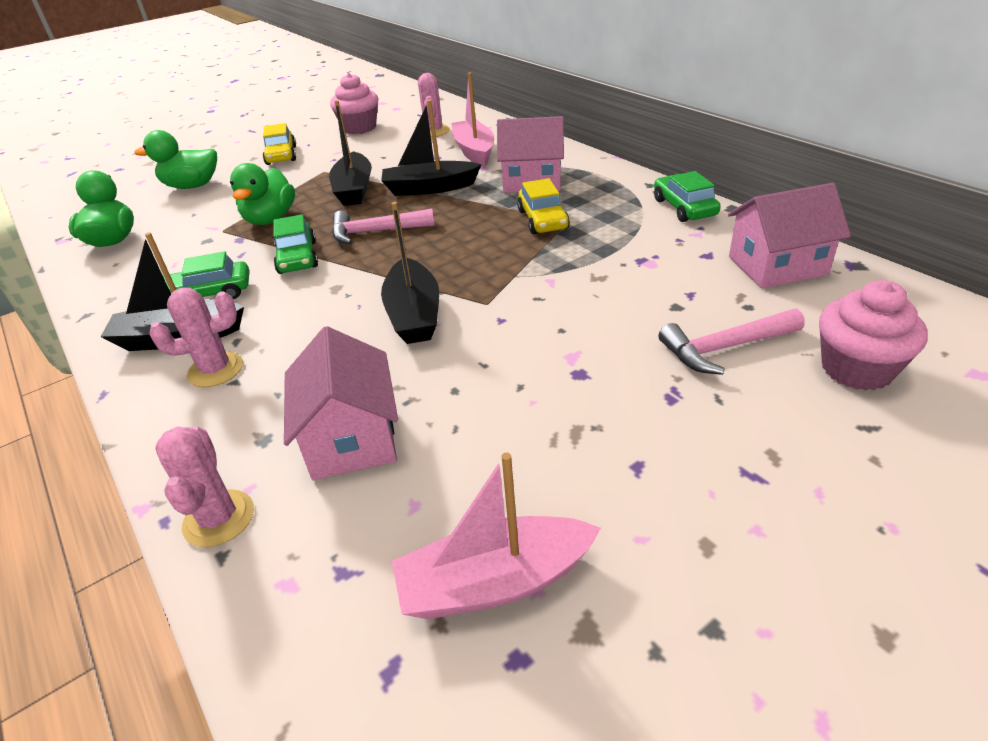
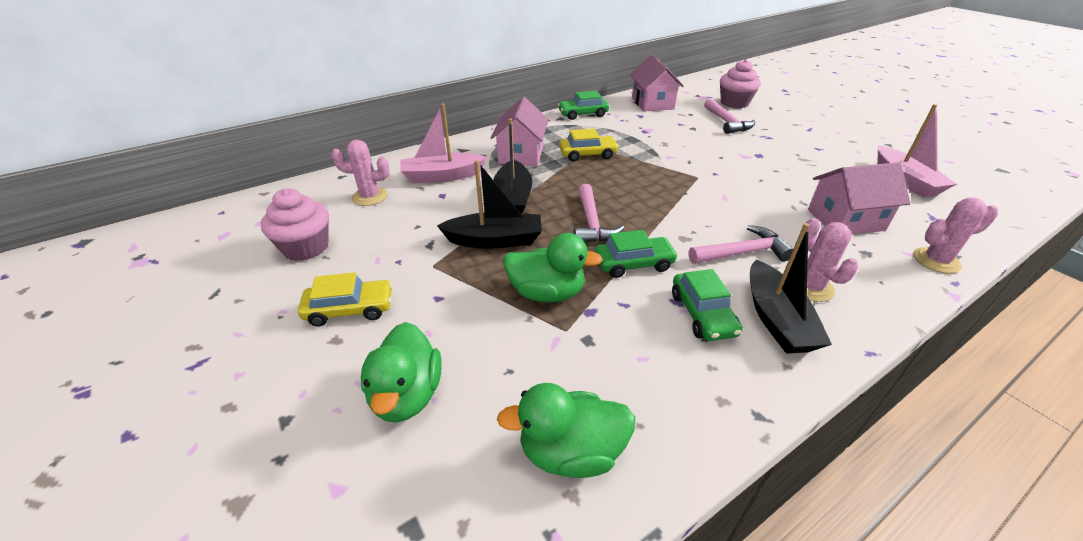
camera: 90 degrees left, 0 degrees up
black boat [381,202,439,344] -> none
none -> pink hammer [689,225,794,264]

